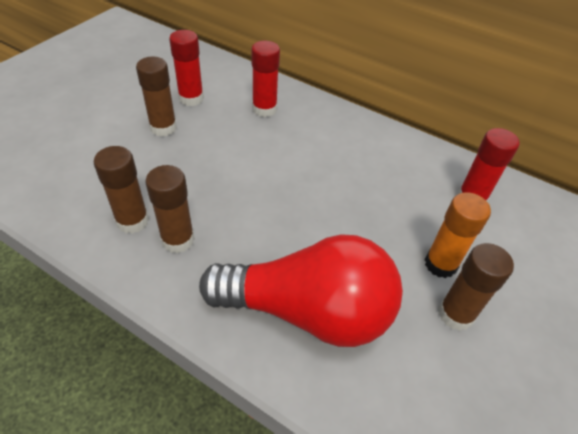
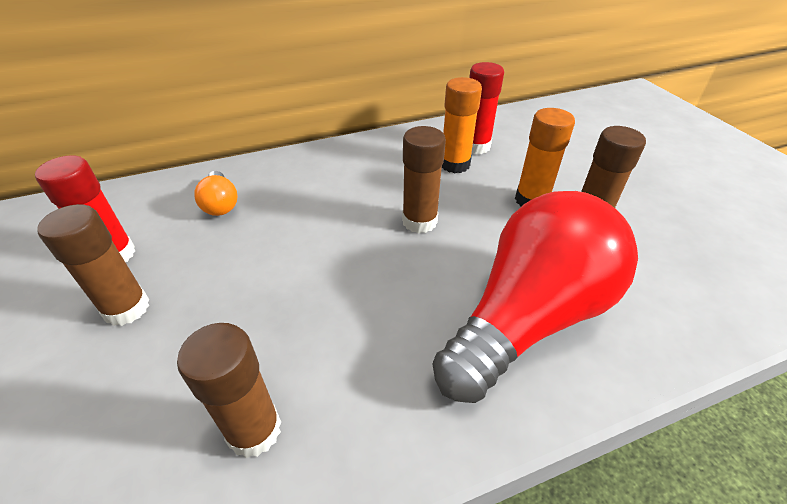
camera: 50 degrees left, 5 degrees down
brown glue stick [145,165,195,253] -> brown glue stick moved to [402,126,446,233]
red glue stick [251,41,280,117] -> orange light bulb [194,171,237,216]
none -> orange glue stick [442,77,482,173]

